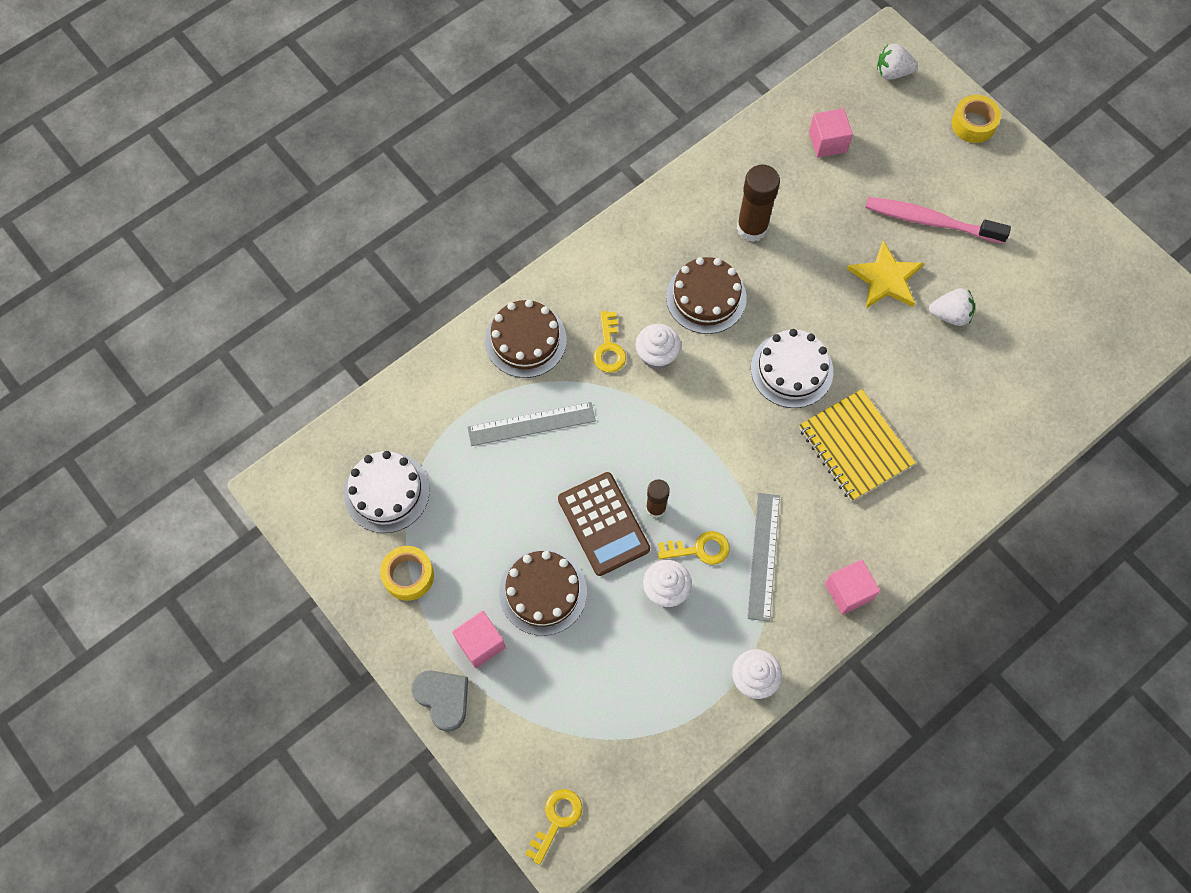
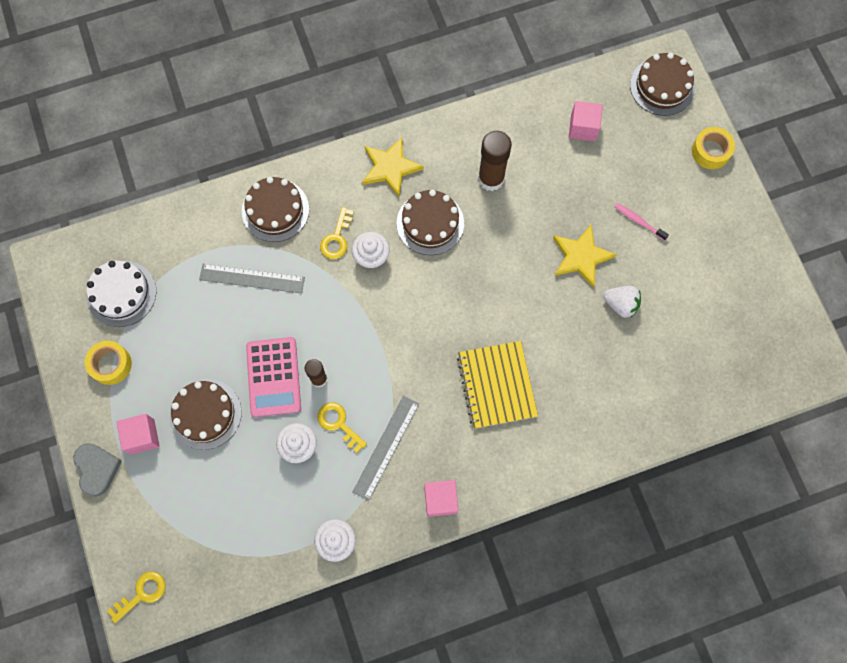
camera: 20 degrees right, 5 degrees up
brown calculator [558,472,650,576] -> pink calculator [246,337,301,417]
yellow key [658,531,729,565] -> yellow key turned 150 degrees counterclockwise [317,402,367,453]
white cake [751,329,833,408] -> none
pink toothbrush [865,197,1011,244] -> pink toothbrush [615,203,669,241], size x0.50
white strawberry [877,43,918,80] -> brown cake [630,52,695,116]
none -> yellow star [362,137,424,197]

